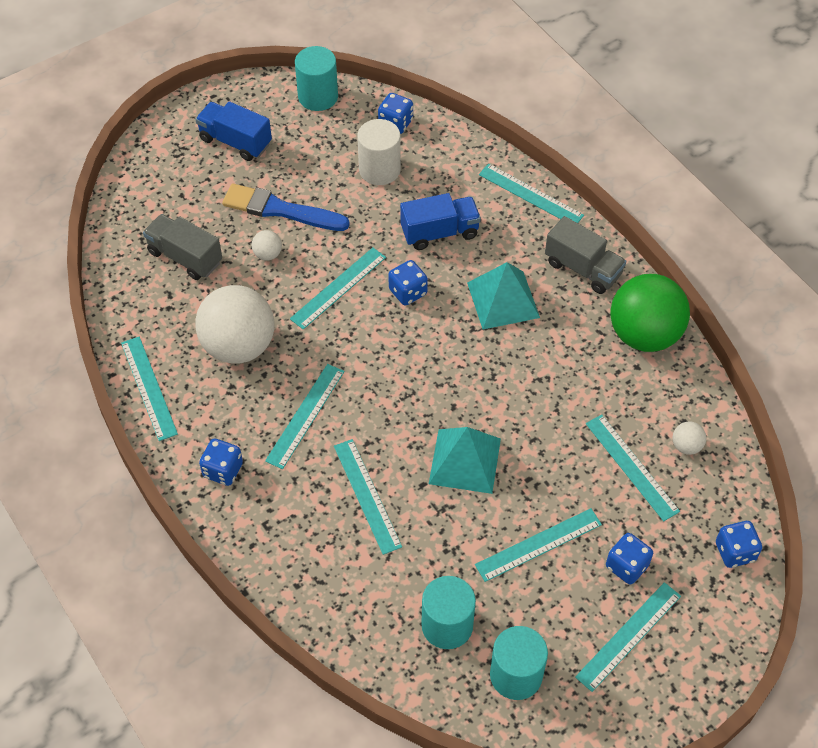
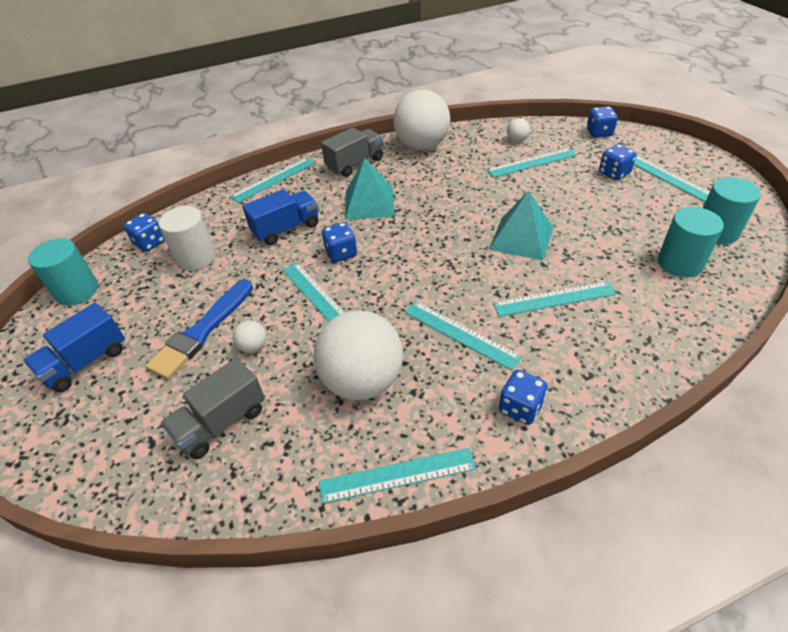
camera: 75 degrees left, 10 degrees down
blue truck [400,193,481,250] -> blue truck turned 60 degrees clockwise [242,189,318,245]
turquoise ruler [475,508,602,582] -> none
green ball [610,274,690,352] -> white ball [393,90,451,150]

